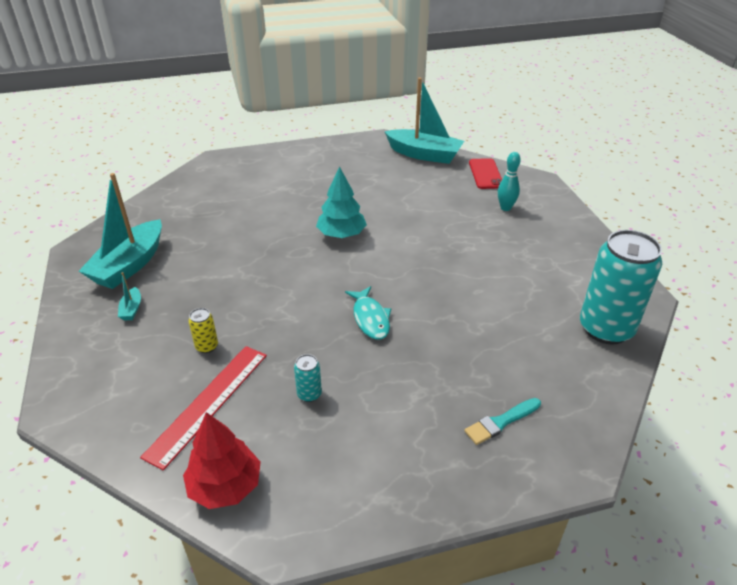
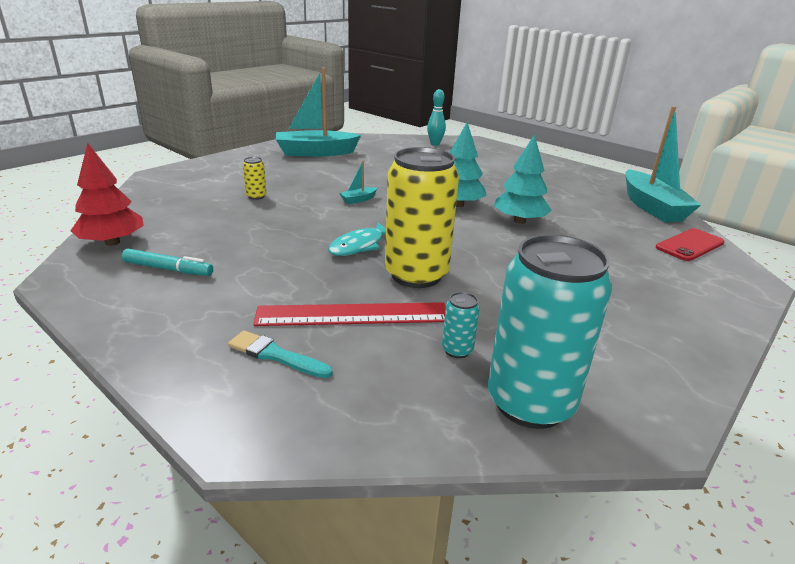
camera: 55 degrees right, 10 degrees down
turquoise boat [118,272,141,320] -> turquoise boat moved to [339,160,377,204]
red ruler [140,346,267,470] -> red ruler moved to [253,302,446,326]
turquoise can [294,354,322,402] -> turquoise can moved to [442,292,480,358]
turquoise bowling pin [498,152,521,211] -> turquoise bowling pin moved to [427,89,446,146]
none -> turquoise marker [122,248,213,276]
none -> yellow can [385,147,459,288]
none -> turquoise tree [494,134,552,224]

